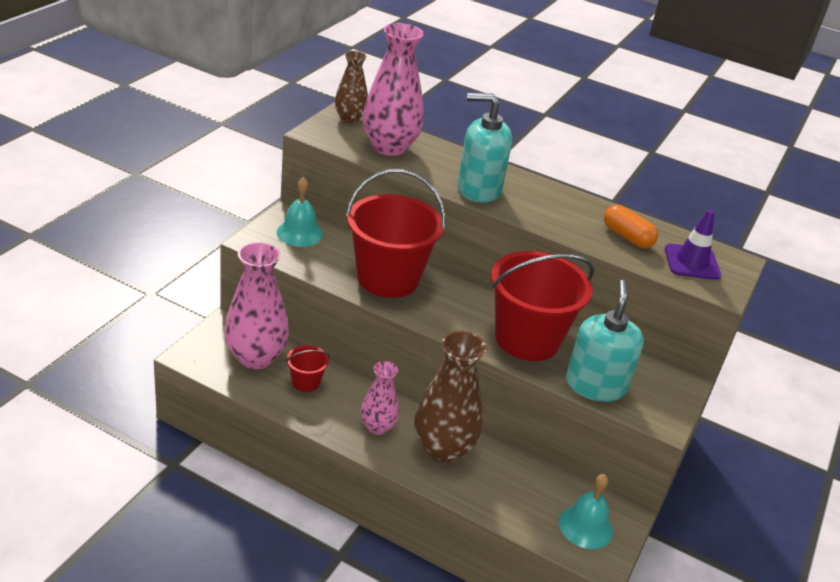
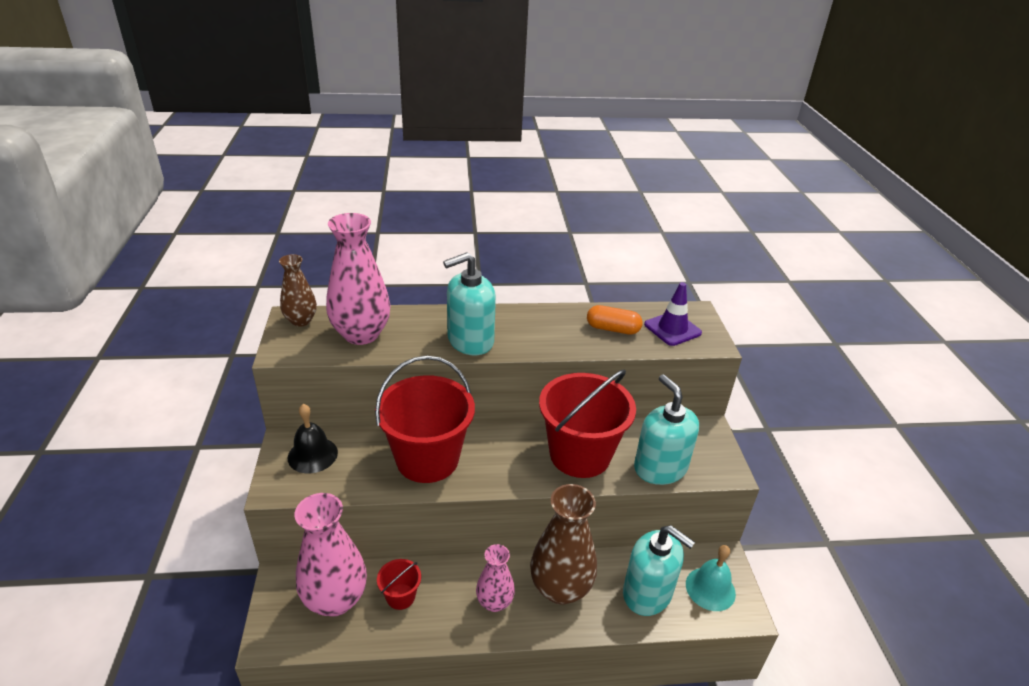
camera: 30 degrees left, 0 degrees up
turquoise bell [277,177,323,247] -> black bell [288,404,338,473]
none -> turquoise soap dispenser [623,525,695,616]

